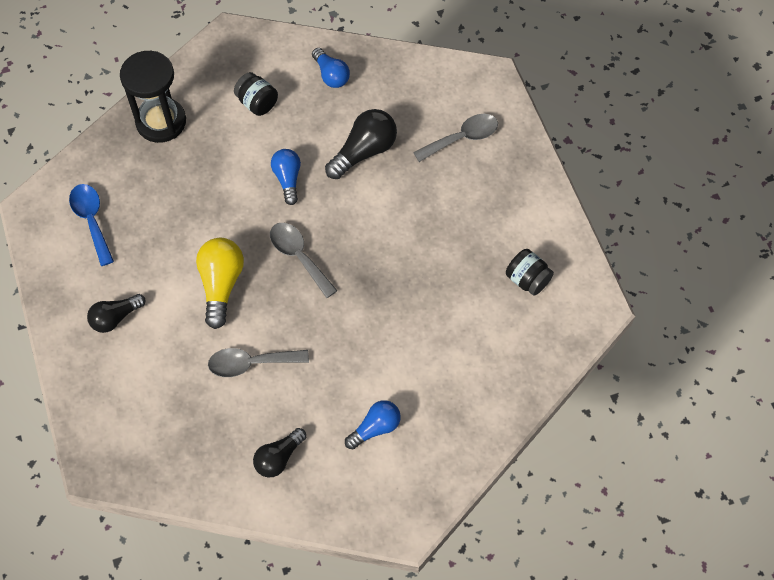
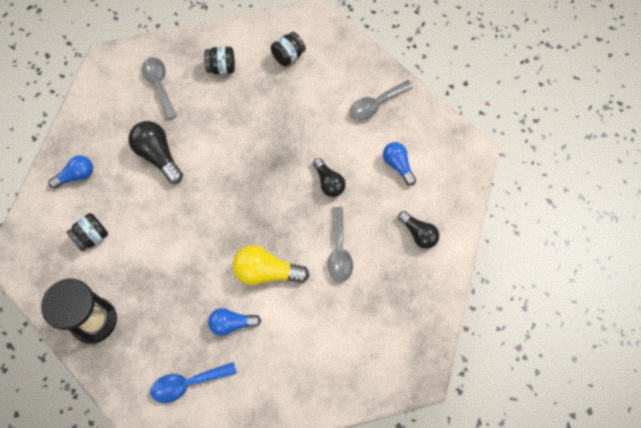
camera: 85 degrees left, 5 degrees up
black light bulb [87,294,146,333] -> black light bulb moved to [313,158,346,197]
grey spoon [270,223,337,298] -> grey spoon moved to [349,80,413,120]
blue light bulb [271,149,301,205] -> blue light bulb moved to [208,308,261,336]
none -> black jar [204,47,235,74]

